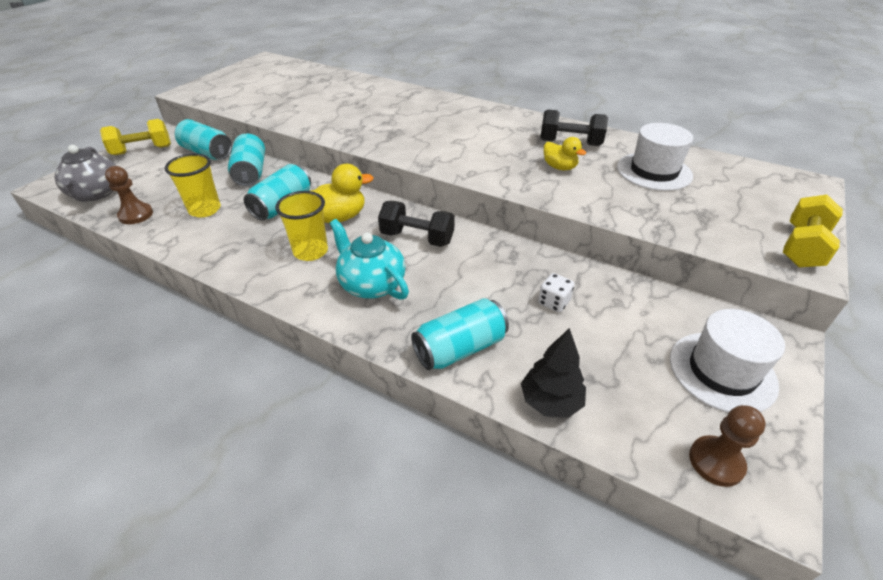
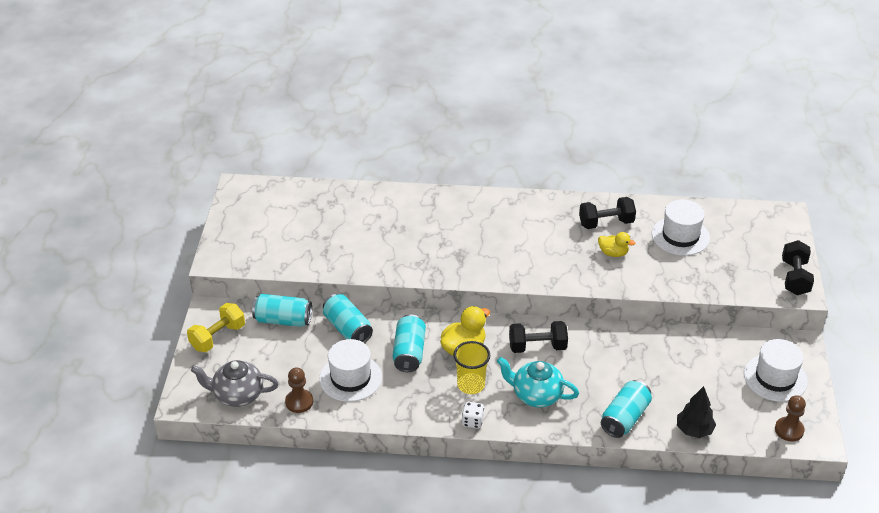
camera: 25 degrees left, 0 degrees up
grey teapot [54,145,116,202] -> grey teapot turned 135 degrees clockwise [191,360,279,407]
yellow cup [165,153,221,217] -> white hat [319,339,382,402]
white dice [538,273,575,312] -> white dice moved to [462,402,484,429]
yellow dumbbell [783,195,843,268] -> black dumbbell [782,240,814,295]

